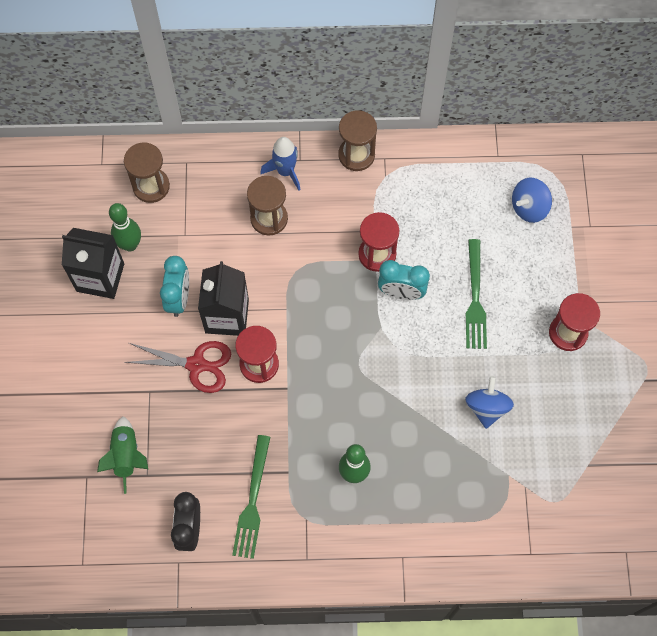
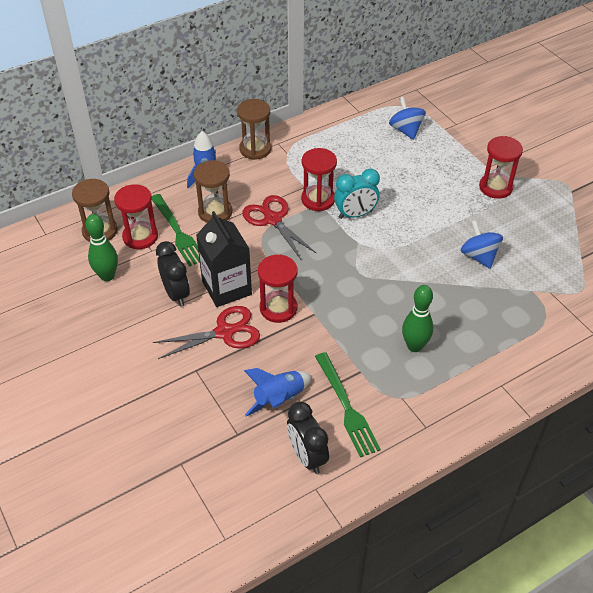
camera: 30 degrees left, 20 degrees down
black carton [62,228,124,299] -> none
green rocket [97,416,148,494] -> none
turquoise clock [160,256,189,317] -> black clock [156,241,190,307]
green fork [466,239,487,349] -> green fork moved to [152,194,200,267]
blue spinning top [512,178,552,223] -> blue spinning top turned 135 degrees clockwise [389,97,426,140]
none -> red hourglass [114,184,158,249]
none -> red scissors [242,195,317,259]
none -> blue rocket [244,368,312,416]

